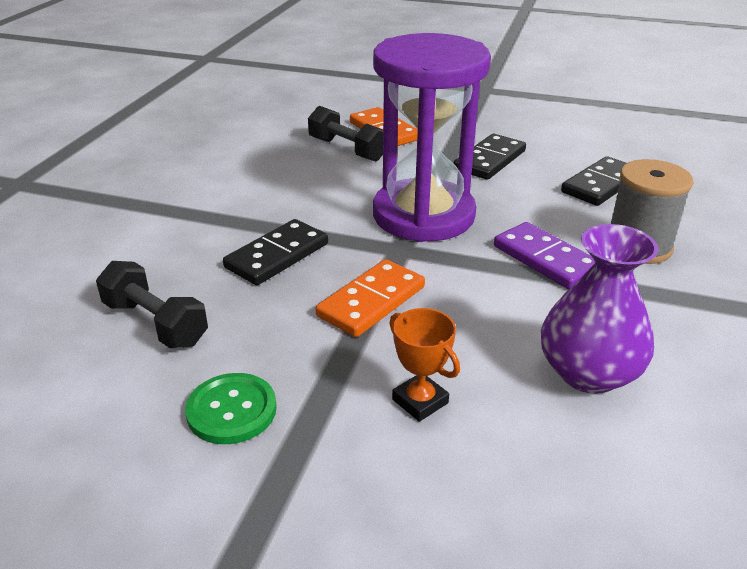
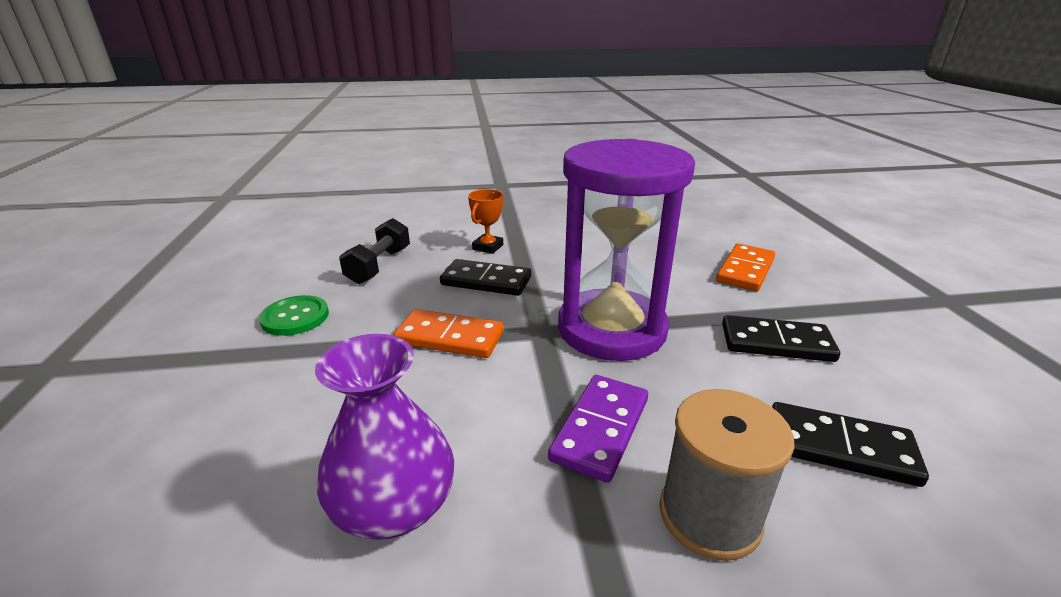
camera: 65 degrees right, 5 degrees down
black dumbbell [308,106,383,161] -> none
orange trophy [389,308,460,422] -> orange trophy moved to [468,189,503,254]

